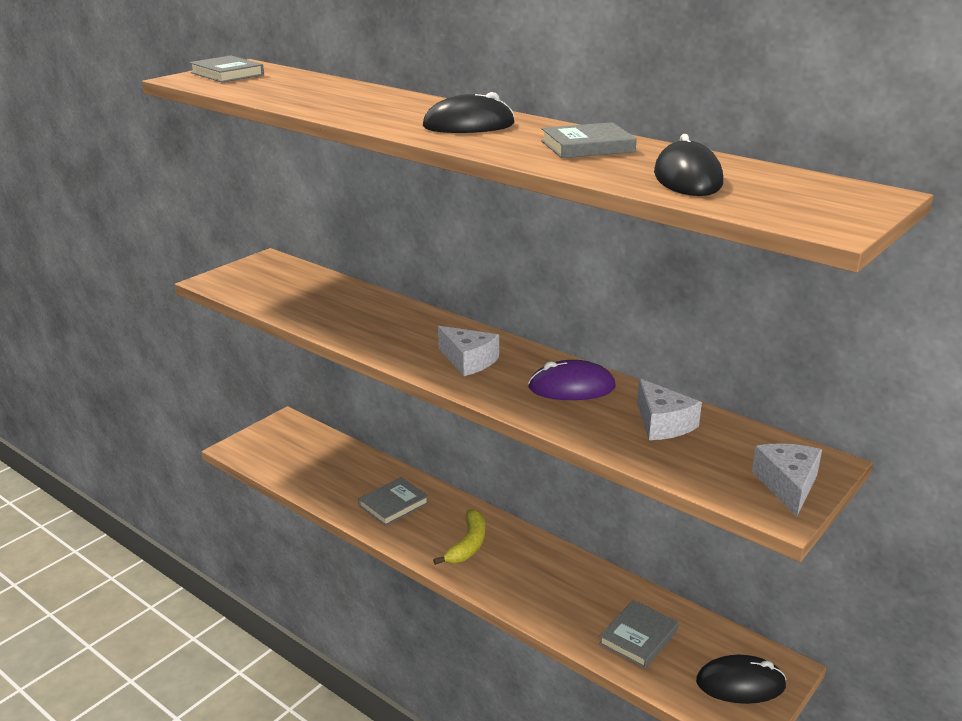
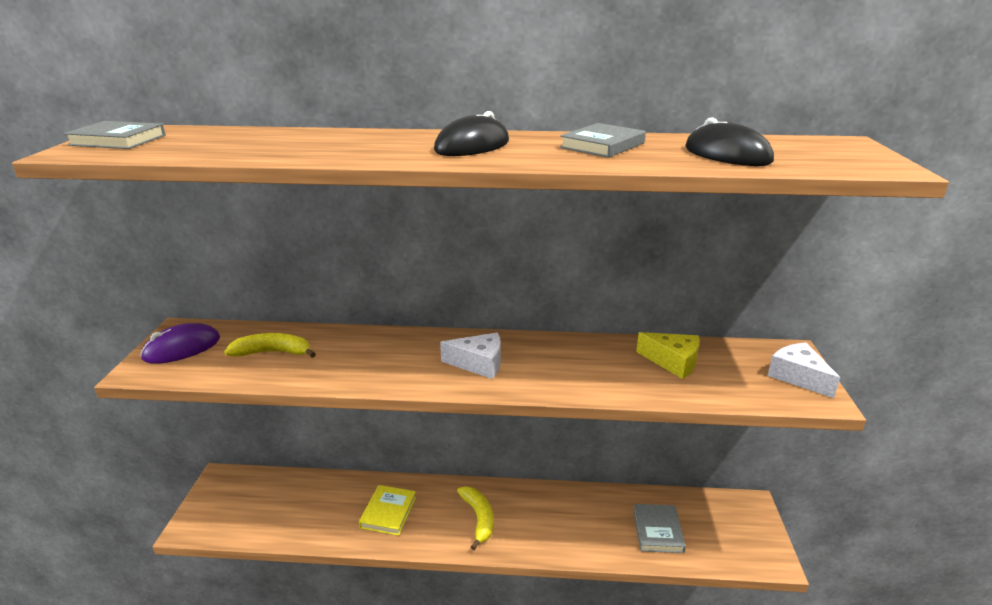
camera: 35 degrees left, 0 degrees up
grey book [358,477,429,526] -> yellow book [359,485,416,536]
purple mouse [528,360,616,400] -> purple mouse moved to [140,323,220,364]
white cheese [637,378,702,440] -> yellow cheese [636,332,700,379]
black mouse [696,655,787,704] -> none
none -> yellow banana [224,333,316,358]

